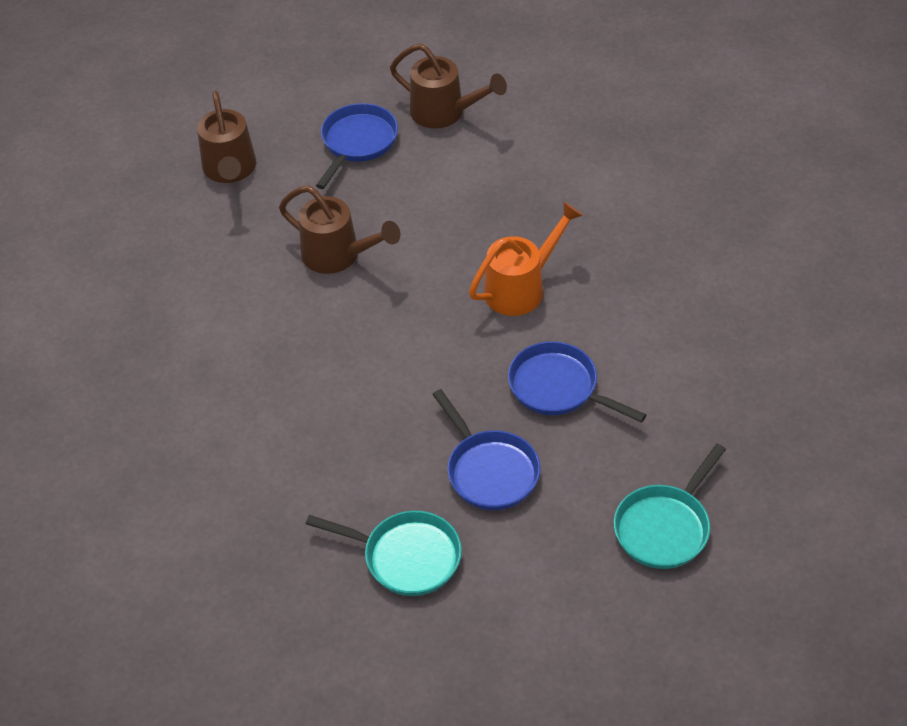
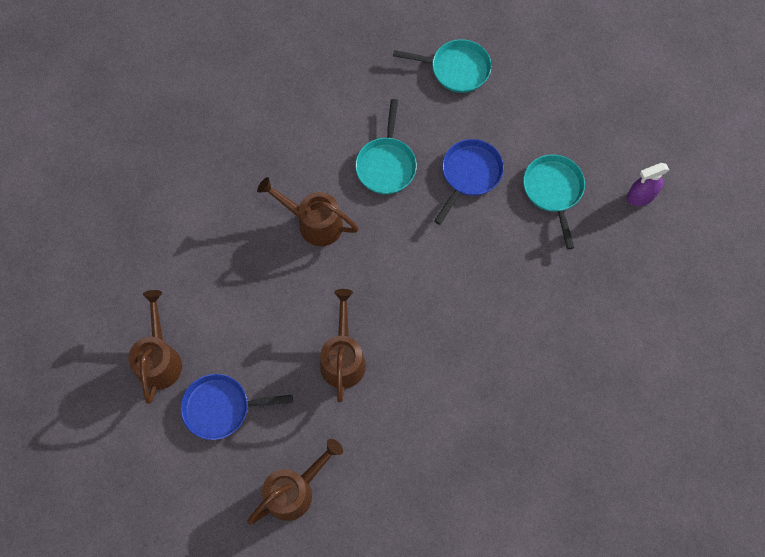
camera: 120 degrees left, 20 degrees up
orange watering can [469,202,583,316] -> brown watering can [257,177,359,246]
blue pan [508,341,646,423] -> turquoise pan [355,99,417,194]
none -> purple spray bottle [626,163,669,206]

